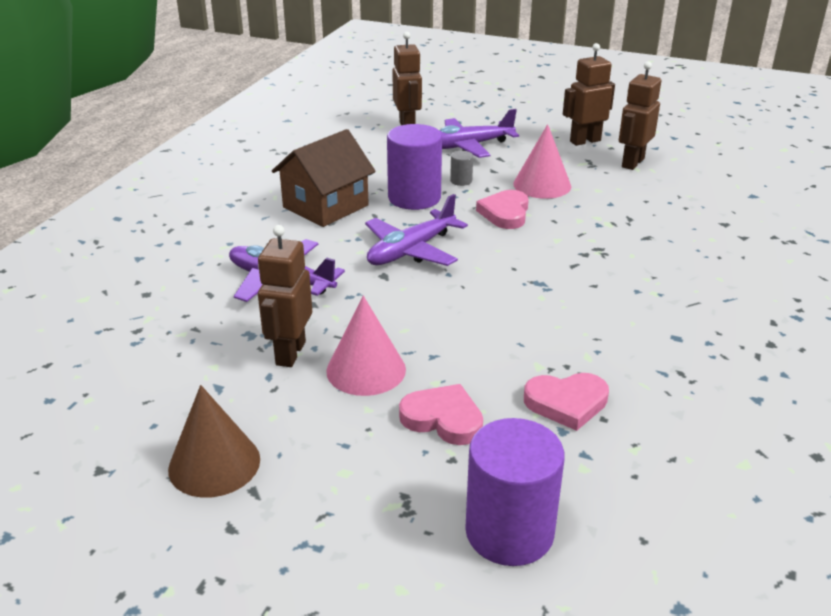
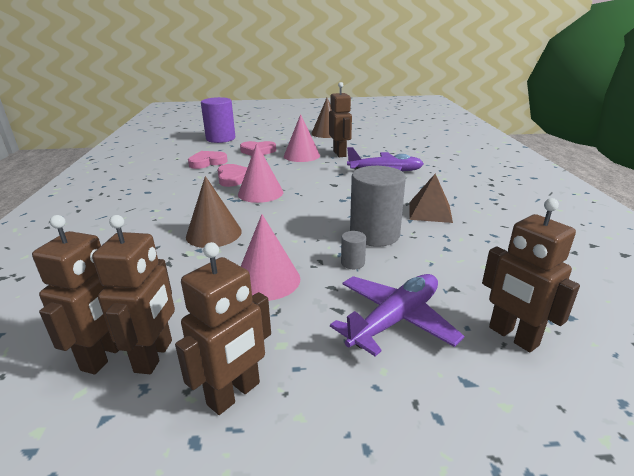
camera: 155 degrees right, 5 degrees down
brown house [272,129,376,227] -> brown pyramid [409,174,453,223]
purple plane [365,194,468,266] -> none
purple cylinder [387,124,442,210] -> grey cylinder [350,166,406,247]
pink heart [476,190,529,229] -> pink heart moved to [217,164,248,187]
none -> brown robot [32,215,119,374]
none -> brown cone [186,176,242,248]
none -> pink cone [238,143,283,203]

